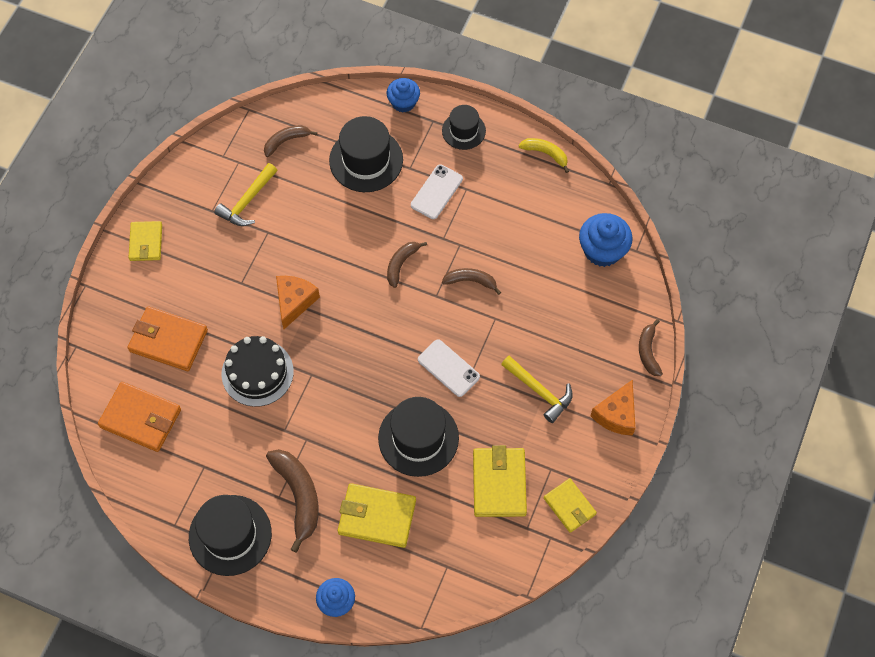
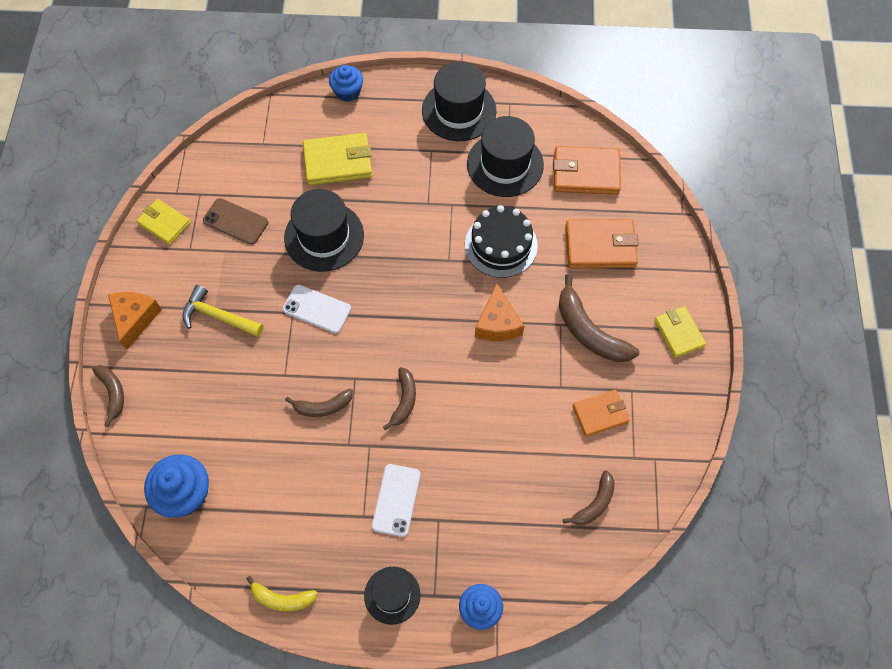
camera: 160 degrees right, 0 degrees up
yellow hammer [214,163,277,226] -> orange wallet [572,390,629,437]
brown banana [266,449,319,553] -> brown banana moved to [559,274,639,362]
black hat [329,116,403,192] -> black hat moved to [467,116,544,197]
yellow wallet [473,445,527,517] -> brown phone [203,198,268,245]

